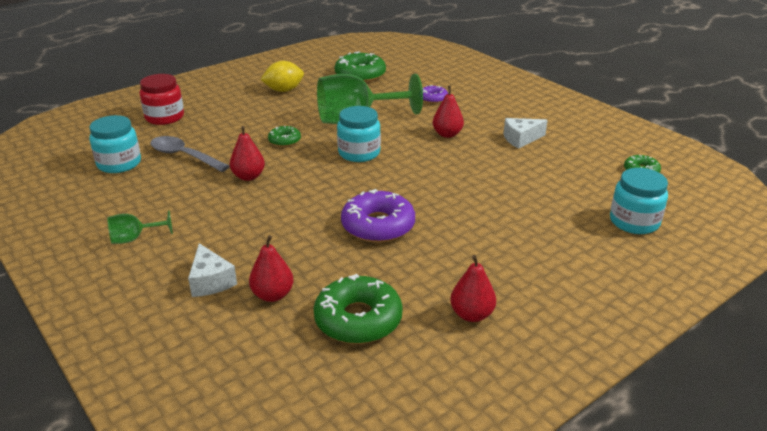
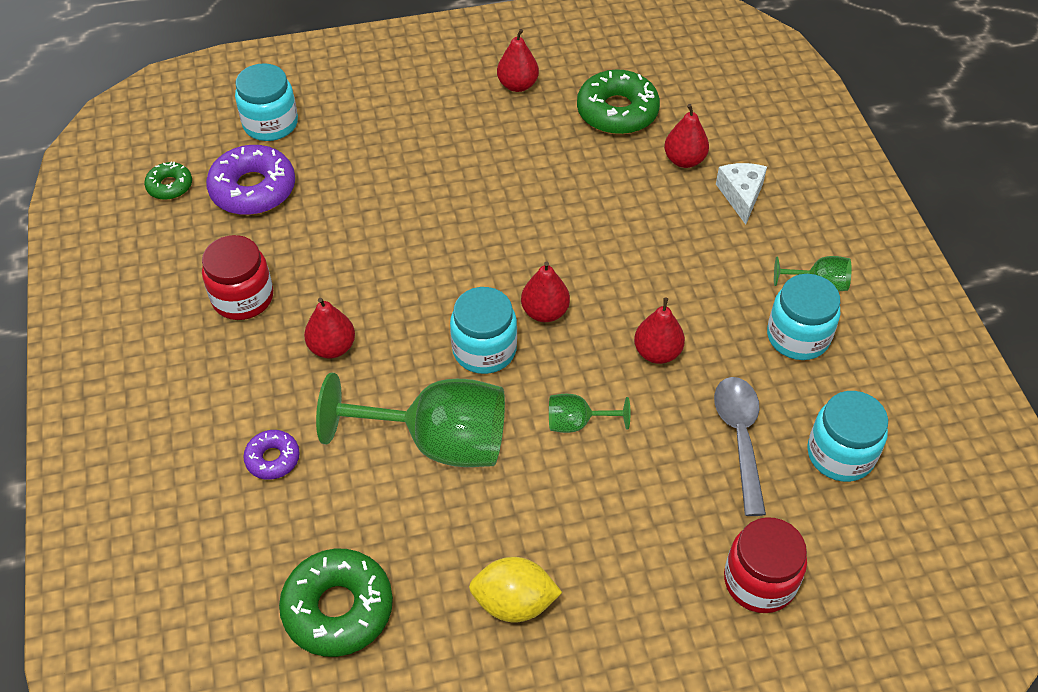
camera: 155 degrees left, 20 degrees up
grey spoon [150,136,230,172] -> grey spoon turned 150 degrees counterclockwise [714,377,766,516]
green donut [268,126,301,147] -> green goblet [549,394,630,433]
purple donut [341,189,415,243] -> purple donut moved to [206,145,295,215]
white cheese [503,118,548,149] -> red jar [202,235,273,320]
none -> red pear [521,261,570,322]
none -> turquoise jar [767,274,840,360]

